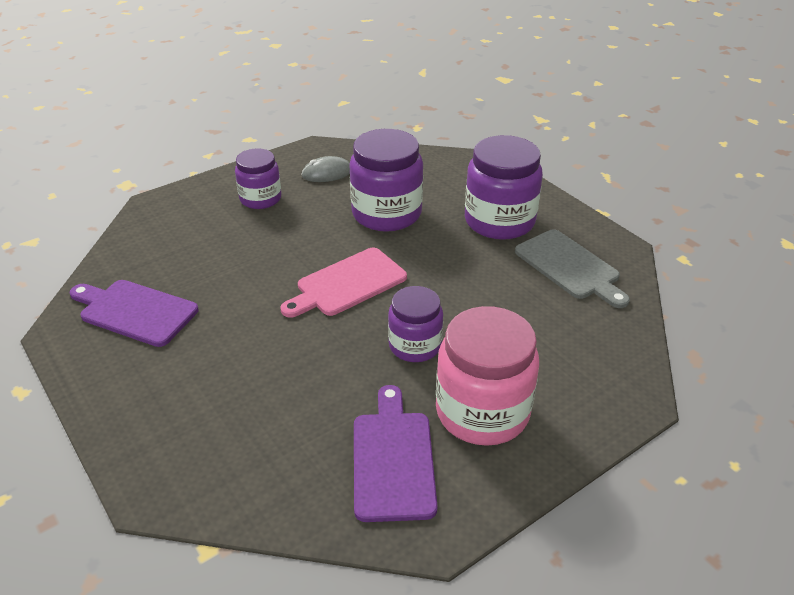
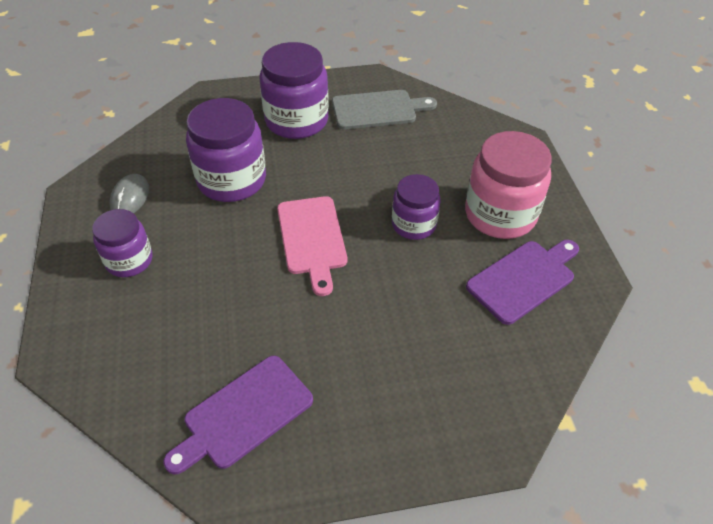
camera: 65 degrees left, 10 degrees up
purple cutting board [354,385,437,522] -> purple cutting board turned 120 degrees clockwise [466,240,579,325]

